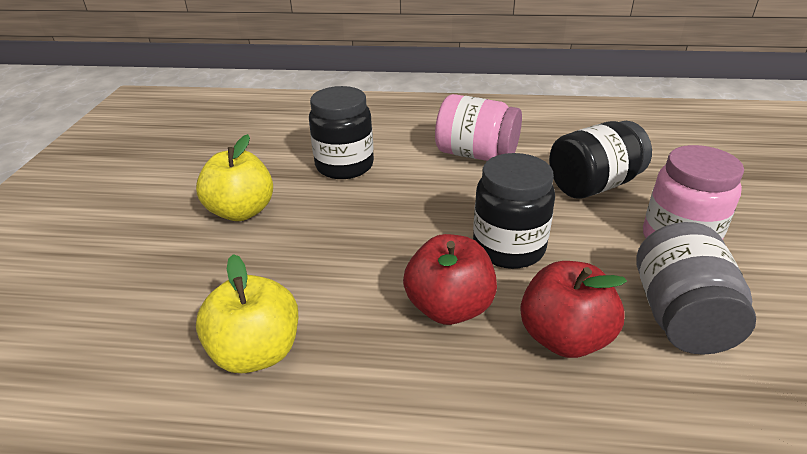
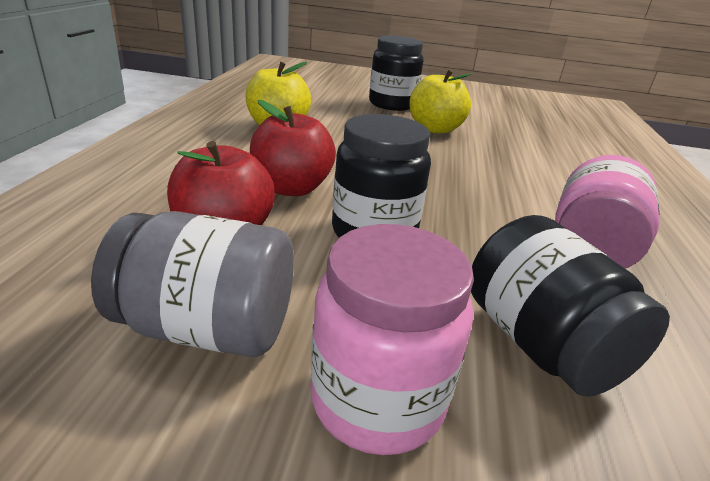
camera: 90 degrees right, 5 degrees down
black jar [309,86,374,179] -> black jar moved to [369,36,423,111]

